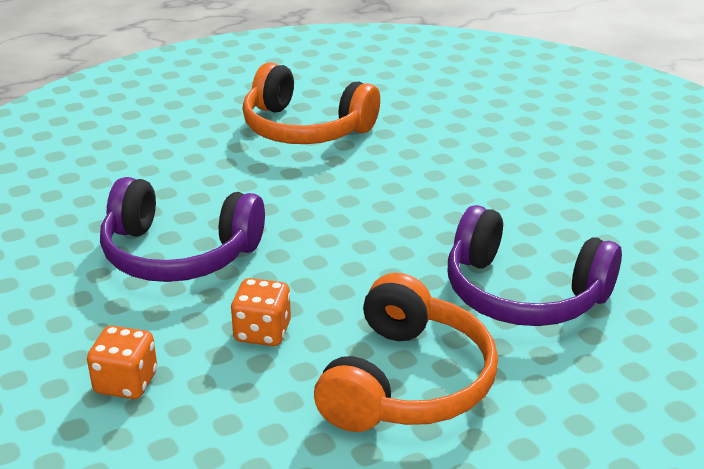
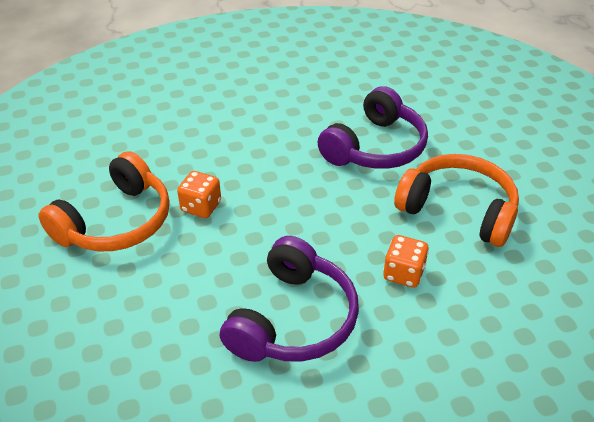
camera: 80 degrees left, 10 degrees up
orange dice [87,325,157,399] -> orange dice moved to [177,171,221,218]

